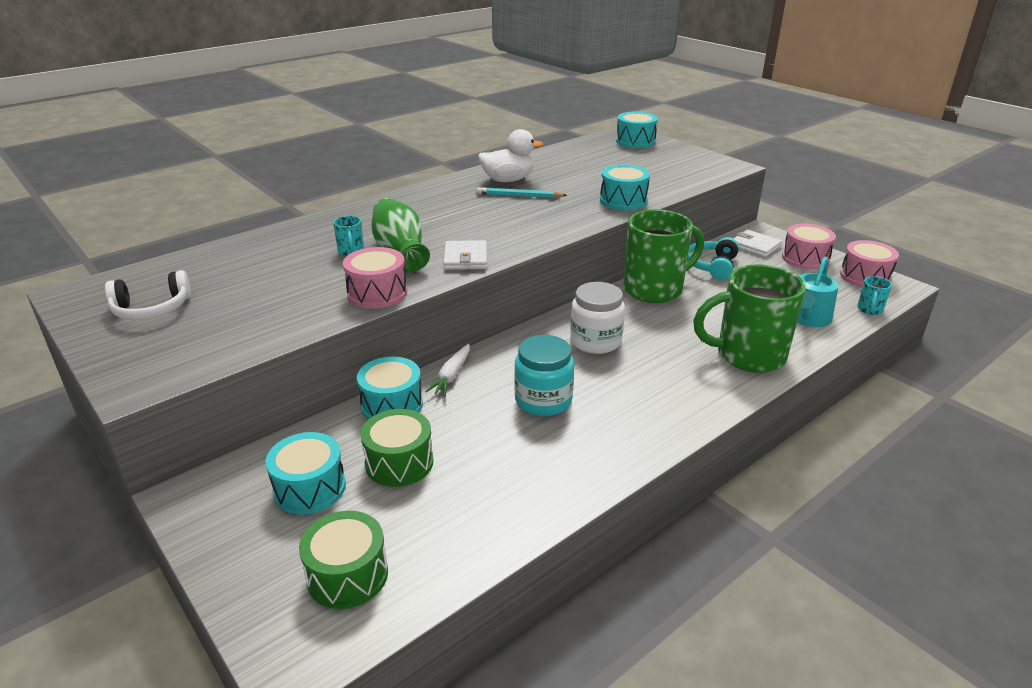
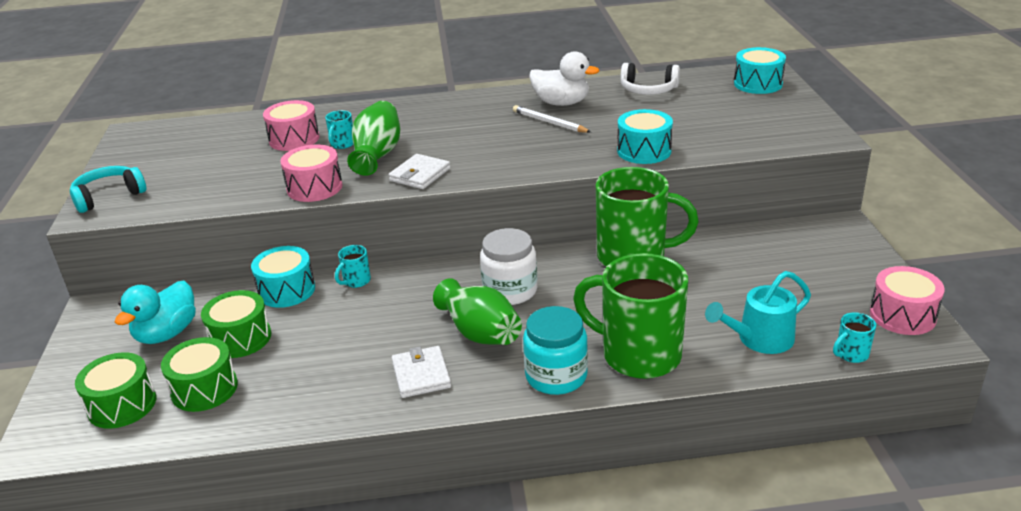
camera: 35 degrees right, 0 degrees up
white headphones [105,270,191,320] -> white headphones moved to [620,63,680,95]
turquoise drum [266,432,346,515] -> turquoise duck [115,280,196,344]
white carrot [425,344,470,396] -> turquoise mug [335,245,371,288]
turquoise pencil [477,187,567,198] -> white pencil [513,105,591,133]
turquoise jar [514,335,574,416] -> turquoise jar moved to [523,306,588,395]
turquoise headphones [688,237,739,280] -> turquoise headphones moved to [70,166,146,213]
white wallet [733,230,782,257] -> white wallet moved to [392,346,451,398]
pink drum [782,224,836,270] -> pink drum moved to [263,100,320,151]
none -> green drum [161,337,238,412]
none -> green vase [433,278,522,345]

